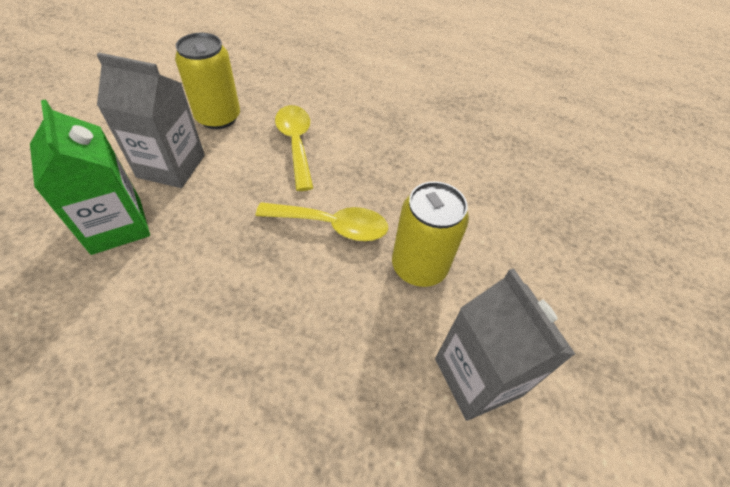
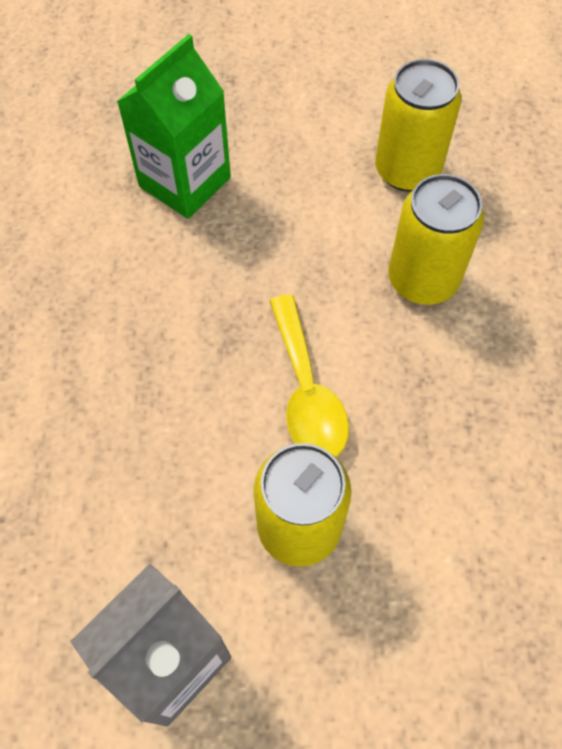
camera: 70 degrees right, 10 degrees up
grey carton [96,53,205,188] -> none
yellow spoon [275,105,313,191] -> yellow can [388,174,484,305]

